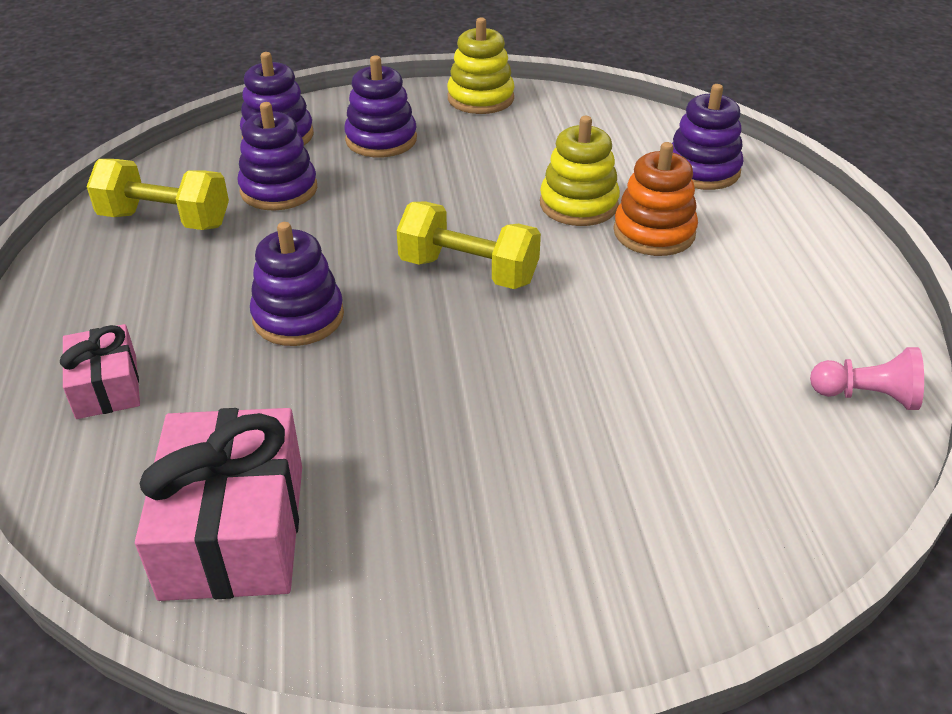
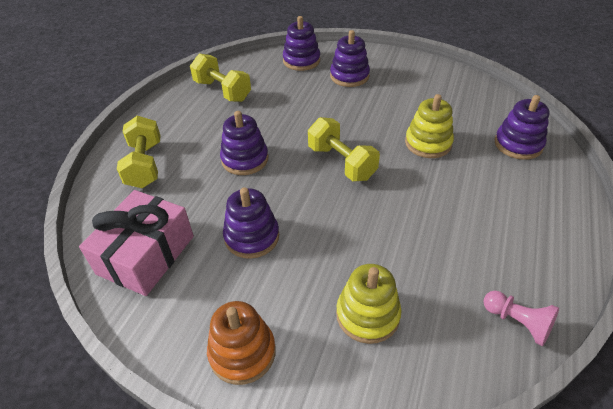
camera: 30 degrees right, 5 degrees up
pink gift [60,324,140,419] -> yellow dumbbell [117,116,161,188]
purple stacking toy [238,102,317,211] -> purple stacking toy moved to [223,187,279,259]
yellow stacking toy [447,18,515,114] -> yellow stacking toy moved to [336,264,401,344]
orange stacking toy [613,142,698,256] -> orange stacking toy moved to [207,301,276,385]

